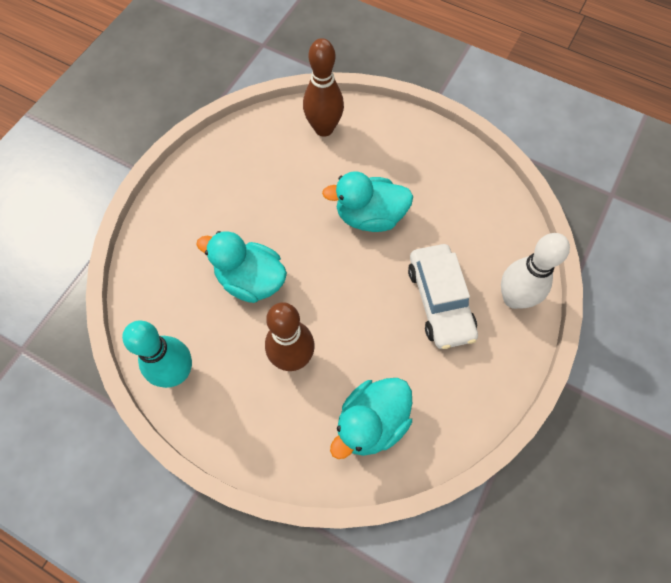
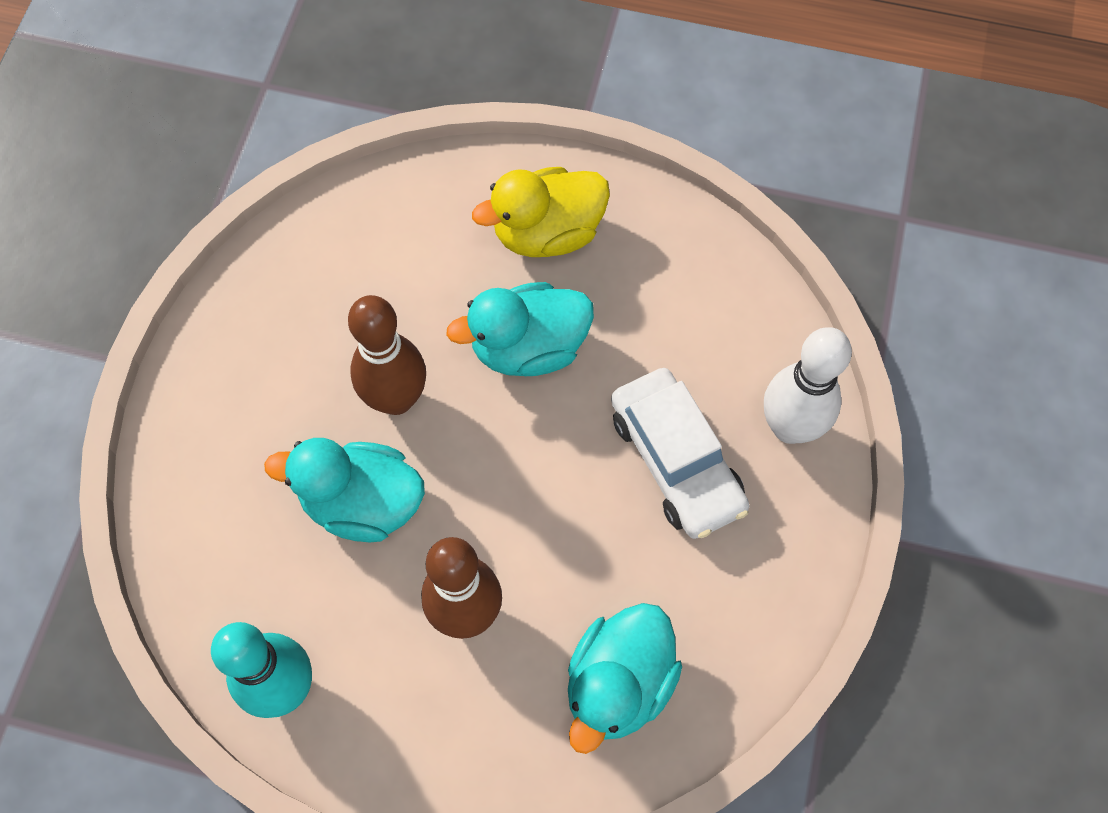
camera: 15 degrees left, 0 degrees up
brown bowling pin [303,38,344,137] -> brown bowling pin moved to [348,295,426,415]
none -> yellow duck [472,167,610,257]

